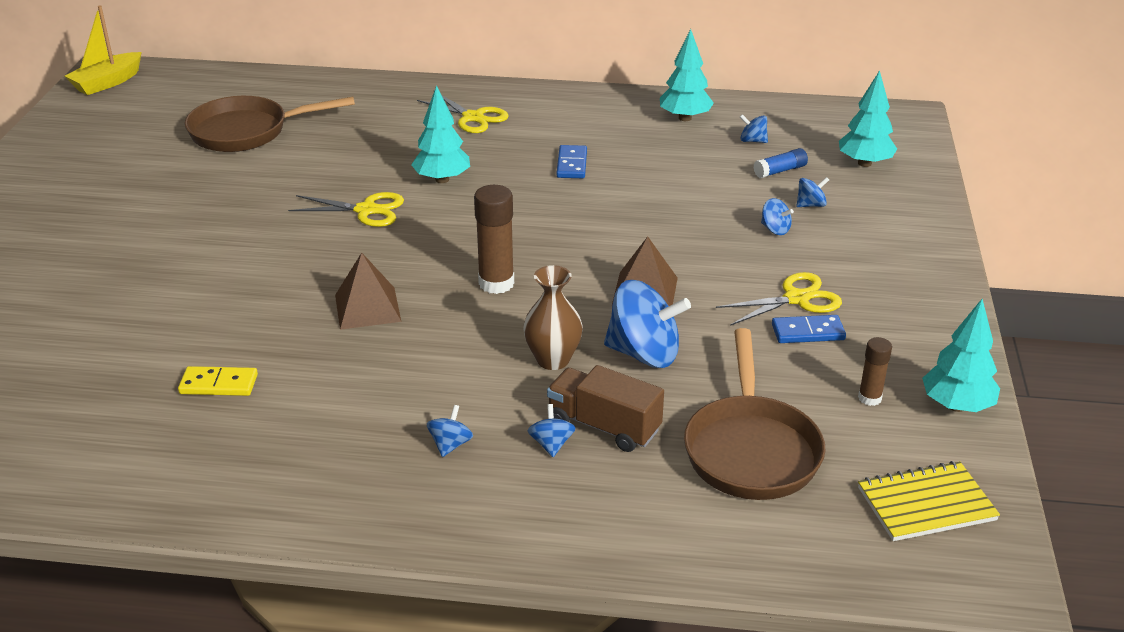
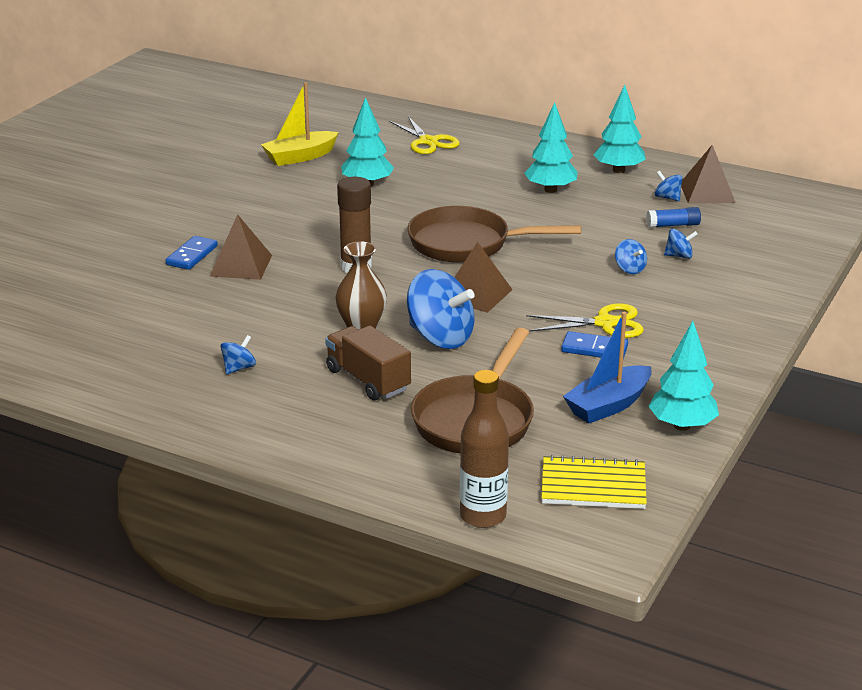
camera: 20 degrees right, 5 degrees down
yellow boat [65,5,142,95] -> yellow boat moved to [261,82,339,166]
yellow domino [178,366,258,396] -> none
brown pan [185,96,355,152] -> brown pan moved to [407,206,581,263]
yellow scissors [288,192,404,227] -> none
blue spinning top [528,404,576,457] -> none
blue domino [557,145,587,178] -> blue domino moved to [165,236,218,270]
turquoise tree [839,70,897,167] -> turquoise tree moved to [524,102,577,193]
brown glue stick [858,337,892,406] -> blue boat [563,312,652,423]
none -> brown bottle [460,370,509,528]
none -> brown pyramid [681,145,736,204]

